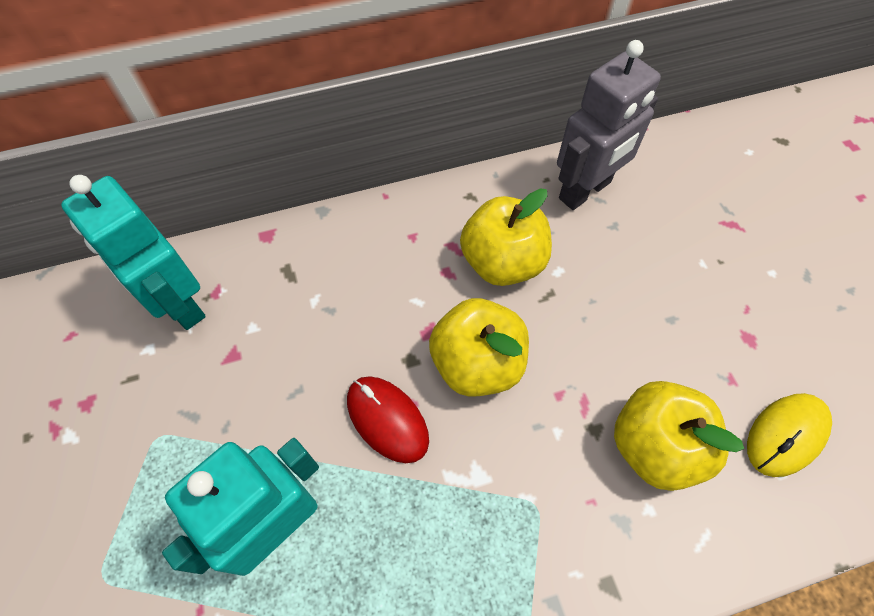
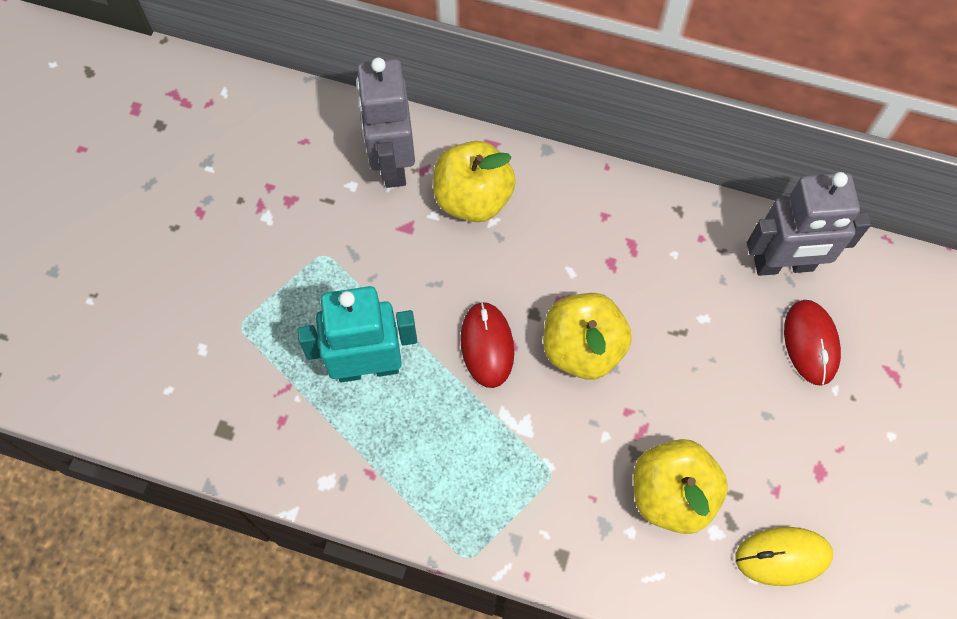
camera: 35 degrees right, 5 degrees up
turquoise robot [61,175,206,330] -> grey robot [356,57,415,188]
yellow apple [460,188,552,286] -> yellow apple moved to [433,141,516,222]
none -> red mouse [784,300,841,386]

